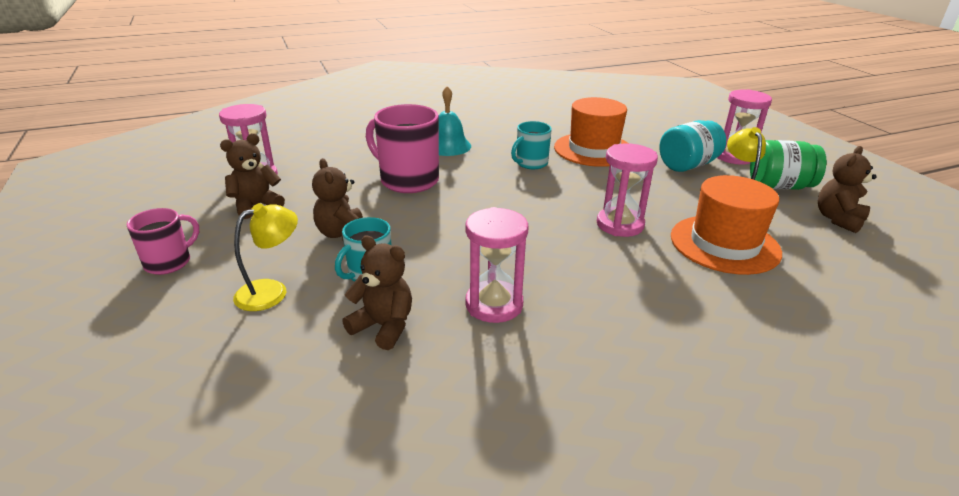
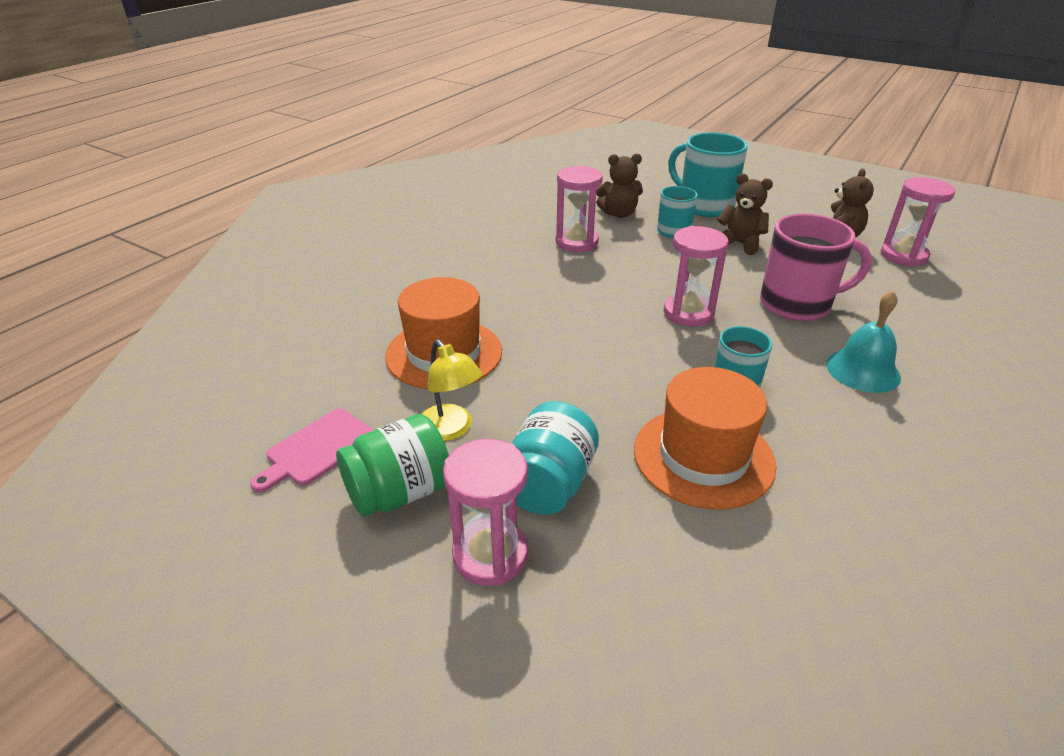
camera: 145 degrees right, 5 degrees up
pink mug [127,208,199,275] -> none
yellow lamp [233,203,298,311] -> turquoise mug [668,133,748,217]
pink hourglass [597,143,658,237] -> pink hourglass moved to [664,226,729,327]
brown teddy bear [818,146,877,233] -> pink cutting board [250,408,374,492]

